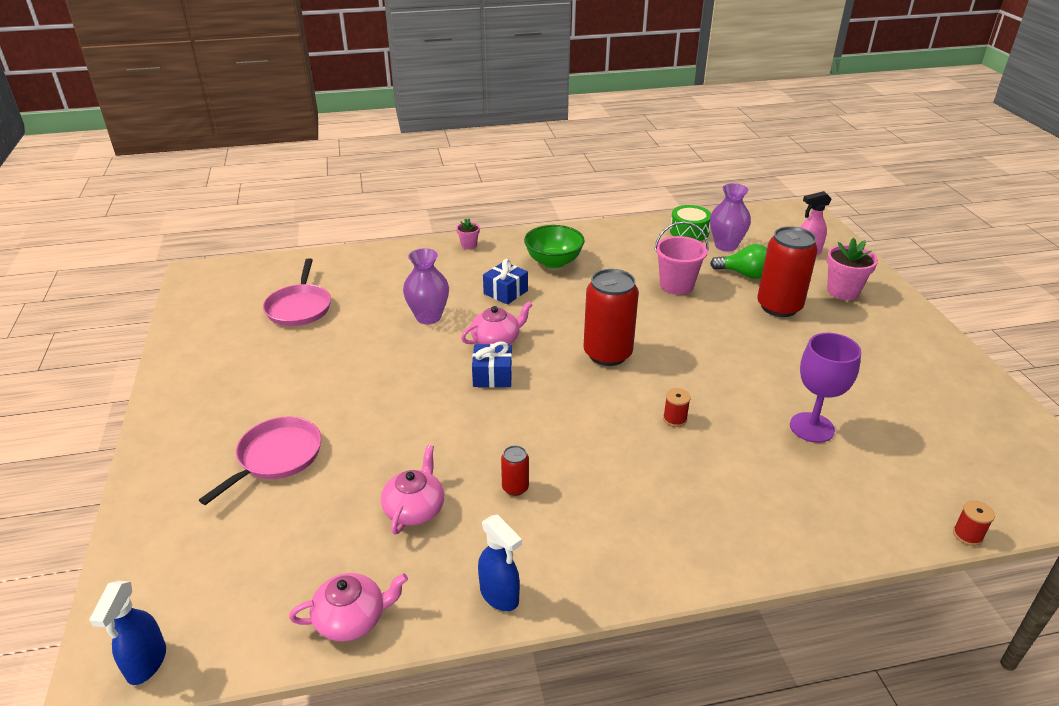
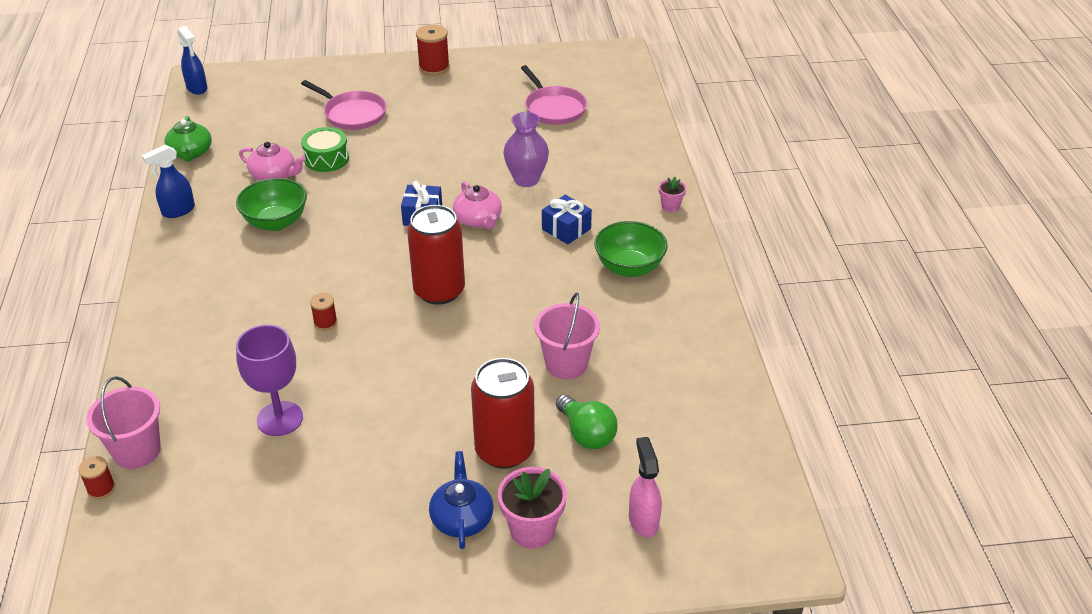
camera: 95 degrees right, 5 degrees up
blue spray bottle [89,581,166,685] -> blue spray bottle turned 135 degrees counterclockwise [177,26,207,95]
pink pan [263,258,331,326] -> pink pan turned 120 degrees counterclockwise [521,65,587,125]
pink teapot [289,573,408,642] -> green teapot [164,116,212,162]
red can [501,445,529,496] -> green bowl [236,178,307,231]
green drum [670,205,711,241] -> green drum moved to [301,127,349,172]
purple vase [710,183,751,251] -> none
green light bulb [710,244,767,279] -> green light bulb turned 60 degrees counterclockwise [556,394,618,449]
none -> pink bucket [86,376,161,469]
none -> red spool [416,24,450,76]
none -> blue teapot [429,451,494,549]

